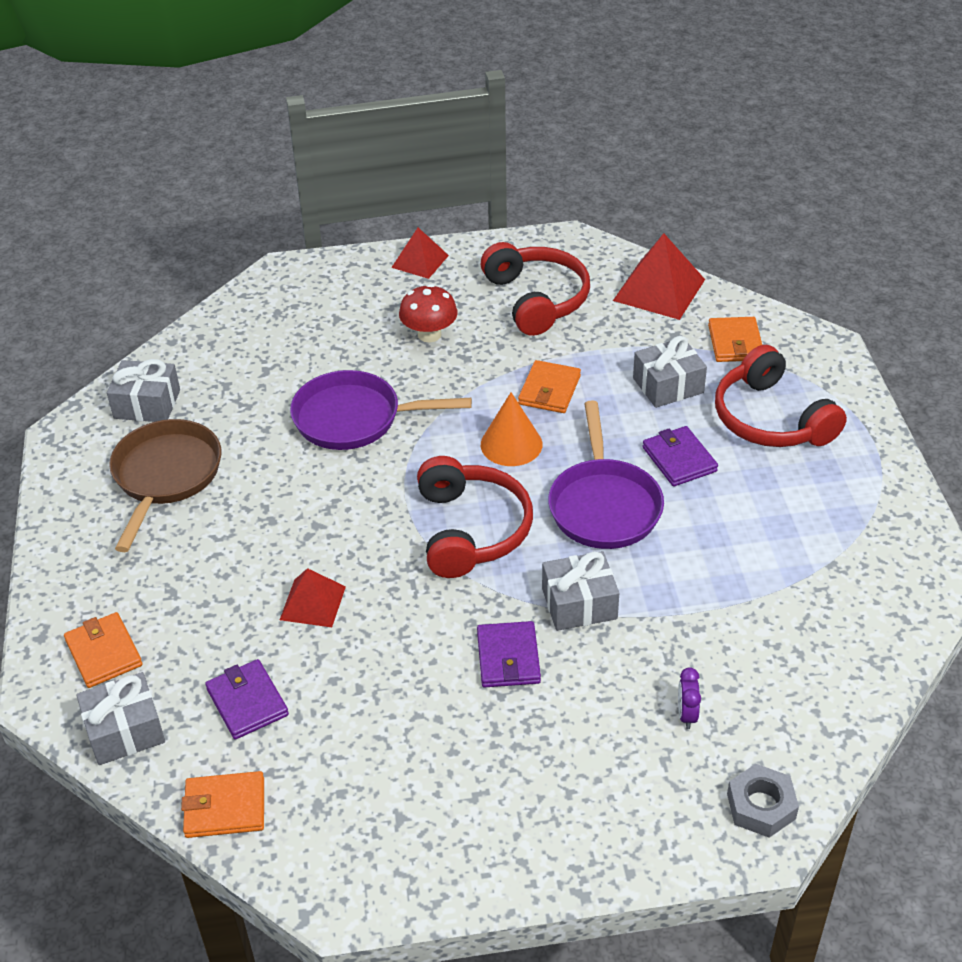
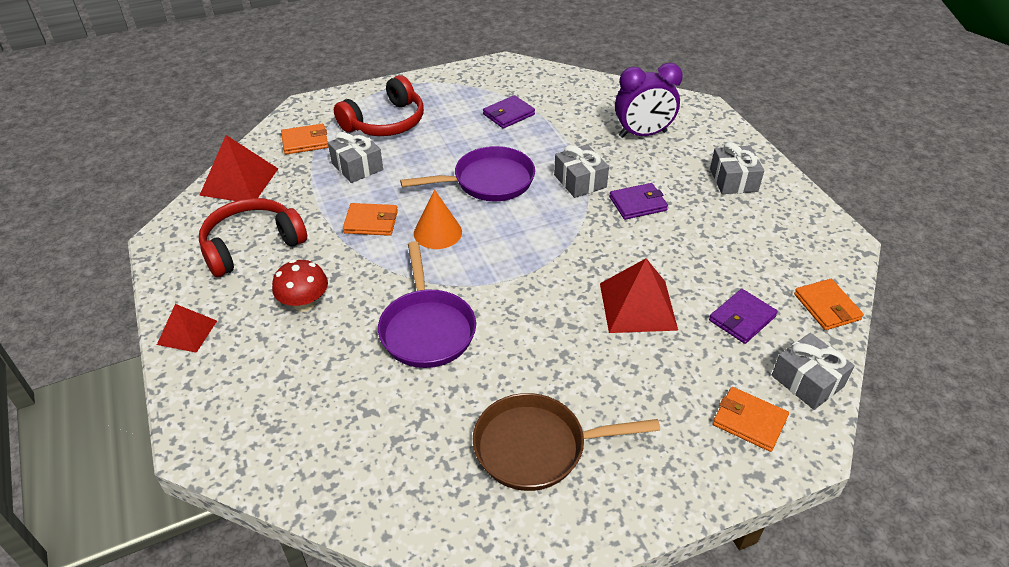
camera: 105 degrees left, 0 degrees up
orange wallet [64,612,143,688] -> orange wallet turned 75 degrees clockwise [713,387,789,452]
grey gift [107,359,180,422] -> grey gift moved to [710,142,764,194]
red pyramid [280,568,346,627] -> red pyramid [600,258,678,333], size x1.62
red headphones [417,456,533,578] -> none
purple wallet [643,426,718,487] -> purple wallet moved to [483,95,535,129]
purple clock [678,667,701,729] -> purple clock [615,63,683,138], size x2.41
grey nut [727,764,799,838] -> none

